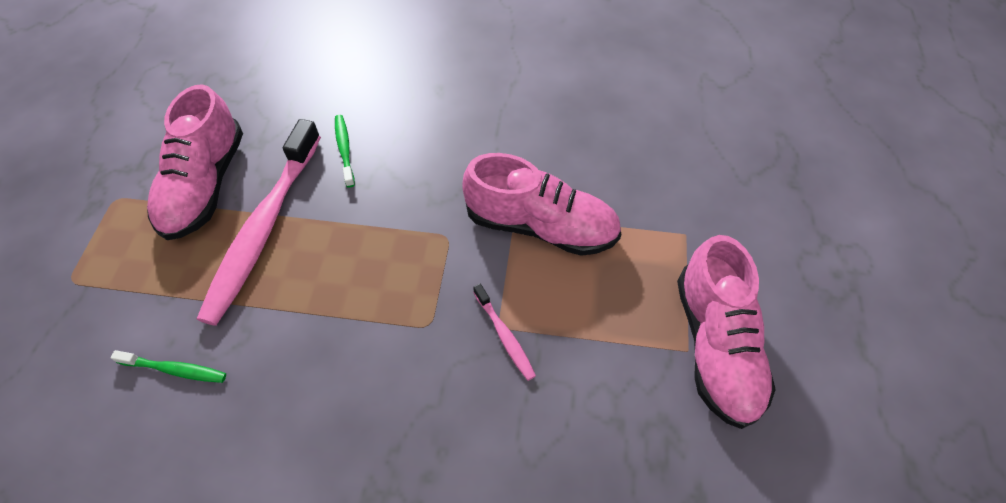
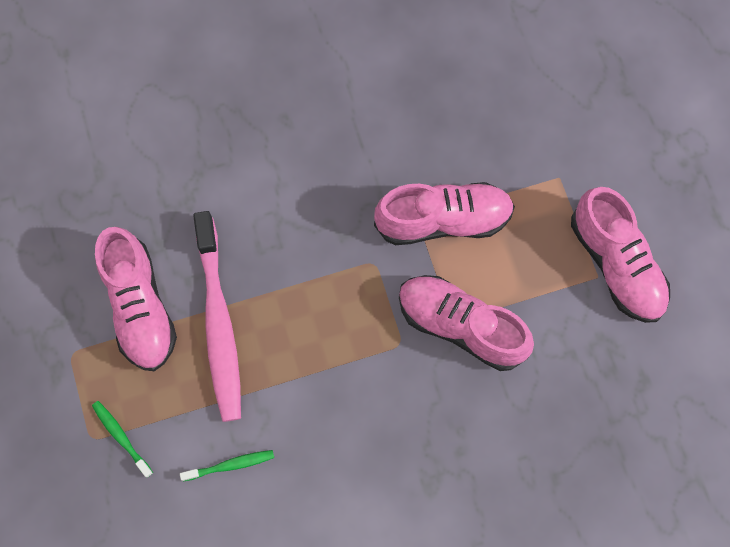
camera: 25 degrees left, 15 degrees up
green toothbrush [335,115,355,188] -> green toothbrush moved to [92,401,153,478]
pink toothbrush [473,284,536,381] -> pink shoe [399,275,534,371]

